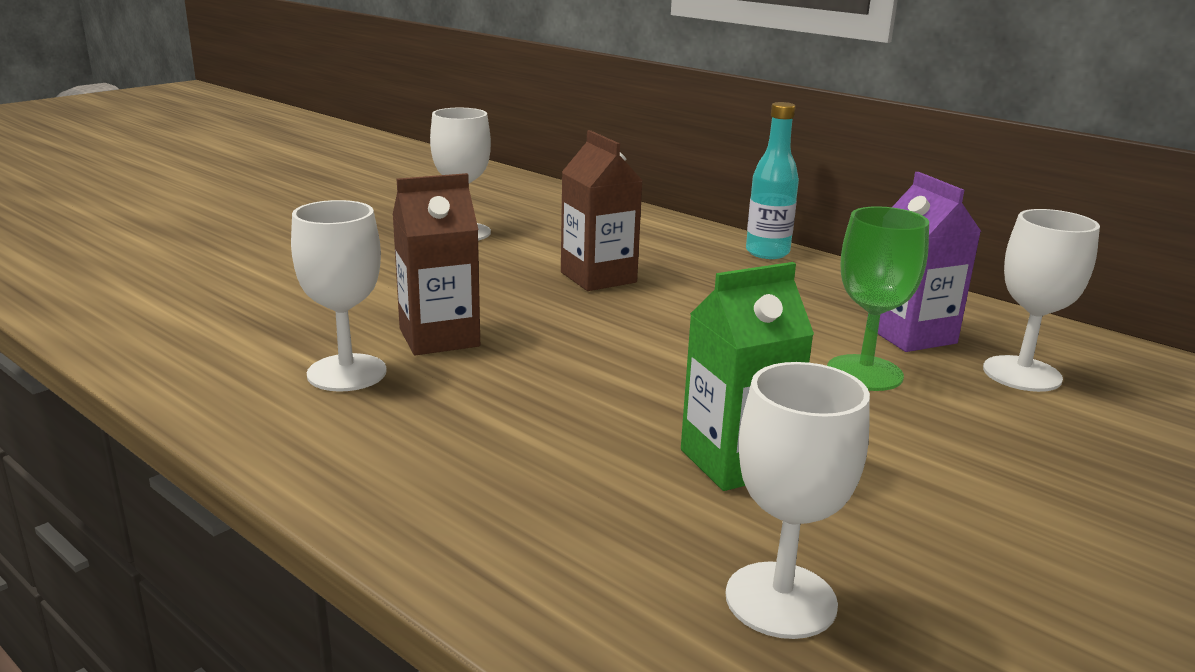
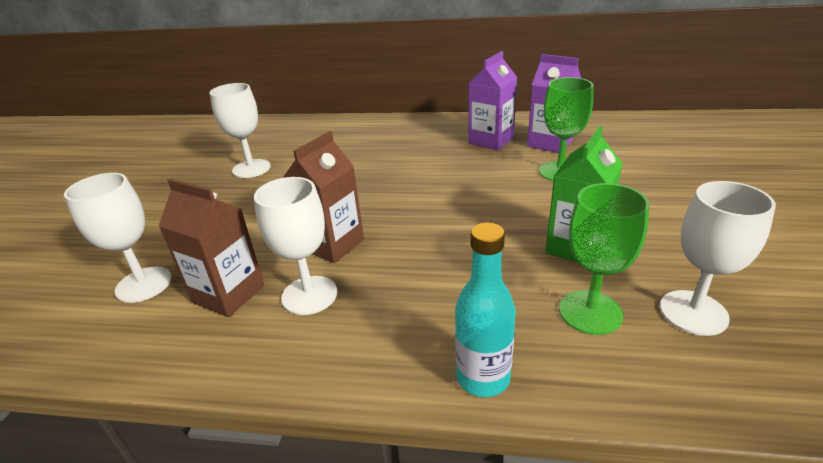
camera: 30 degrees left, 10 degrees up
brown carton [561,130,643,291] -> brown carton moved to [159,178,264,317]
turquoise bottle [746,102,799,259] -> turquoise bottle moved to [455,222,516,397]
white goblet [983,209,1100,392] -> white goblet moved to [64,173,172,303]
none -> purple carton [468,51,517,150]
none -> green goblet [559,183,650,335]

